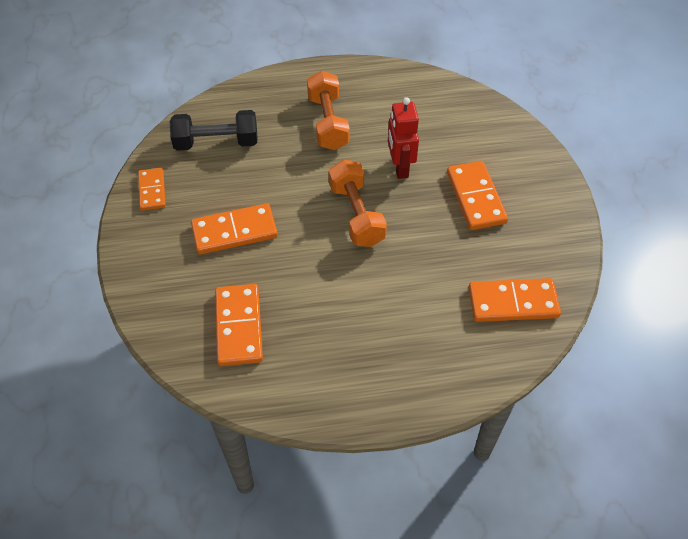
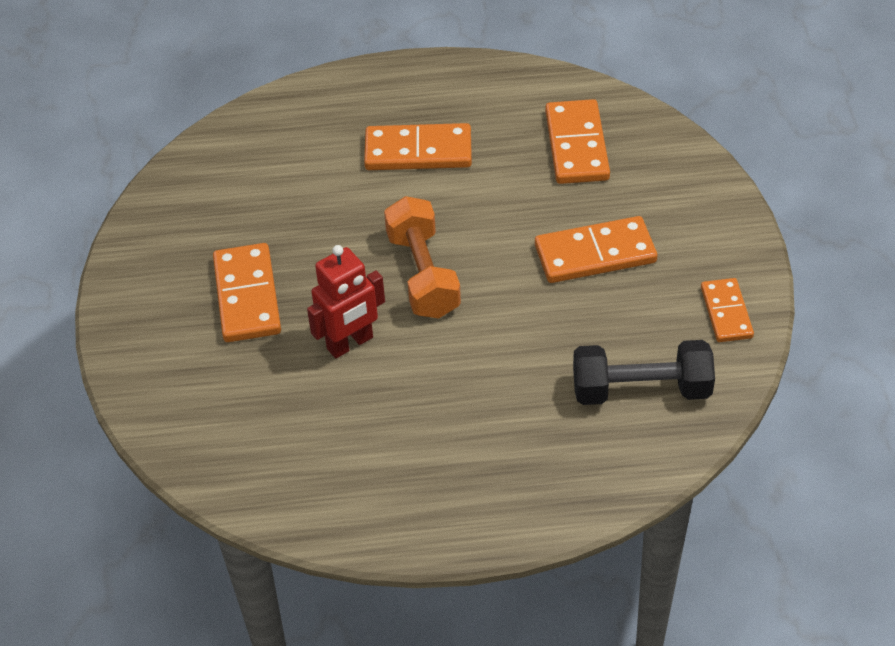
camera: 175 degrees left, 5 degrees down
orange dumbbell [307,71,350,150] -> none
red robot [388,97,419,179] -> red robot turned 60 degrees clockwise [307,245,385,358]
orange domino [469,278,561,322] -> orange domino moved to [364,123,472,170]

